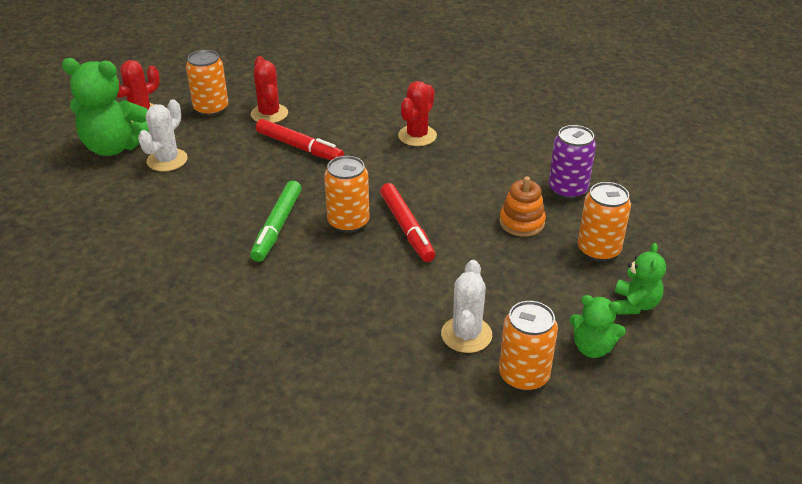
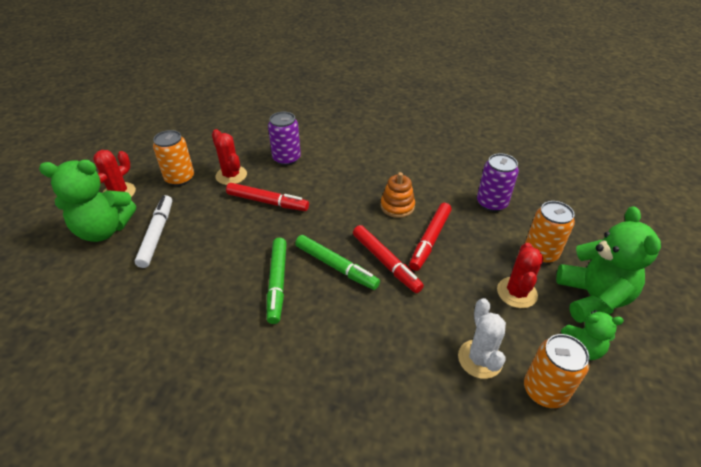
camera: 15 degrees left, 5 degrees up
white cactus [138,99,188,171] -> white marker [135,195,172,268]
orange can [324,156,369,233] -> green marker [295,235,380,290]
red cactus [398,81,437,146] -> red cactus moved to [497,243,543,308]
orange stacking toy [499,176,546,237] -> orange stacking toy moved to [381,172,415,218]
green teddy bear [615,243,666,315] -> green teddy bear [556,206,661,323], size x1.82
none -> purple can [268,112,301,165]
none -> red marker [409,203,452,271]

